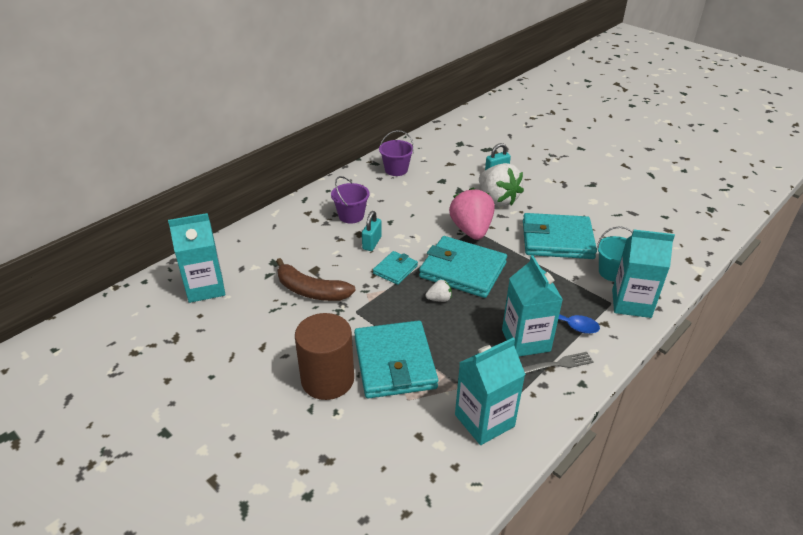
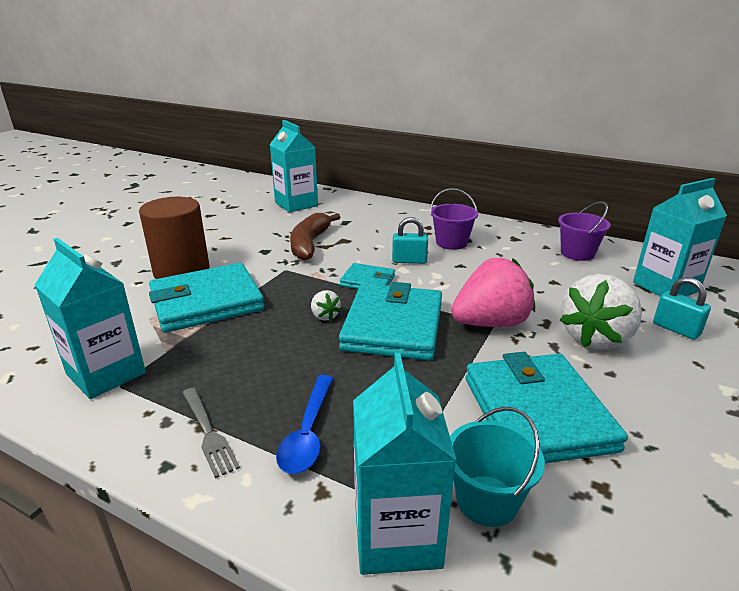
camera: 75 degrees right, 10 degrees down
turquoise carton [502,255,563,357] -> turquoise carton moved to [633,178,727,297]

